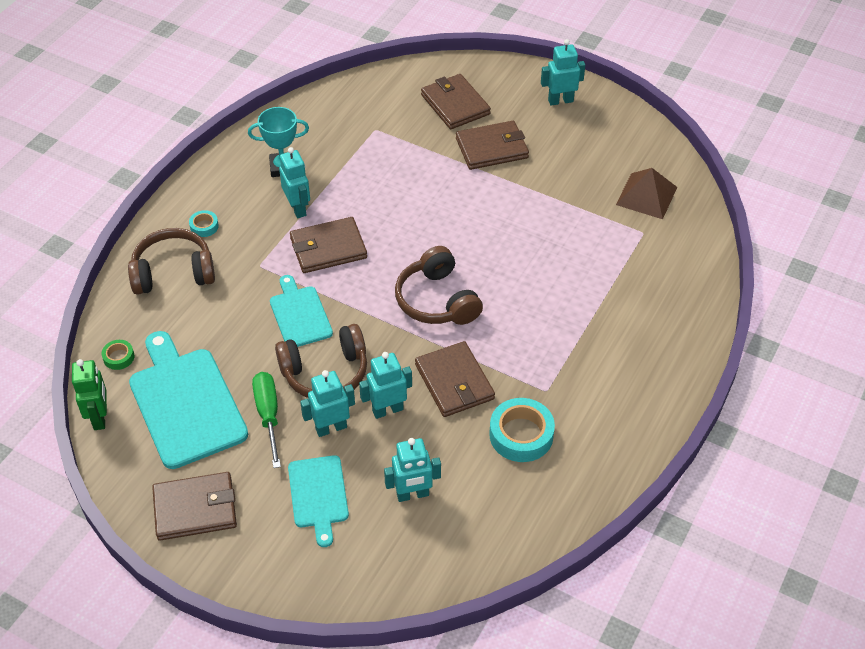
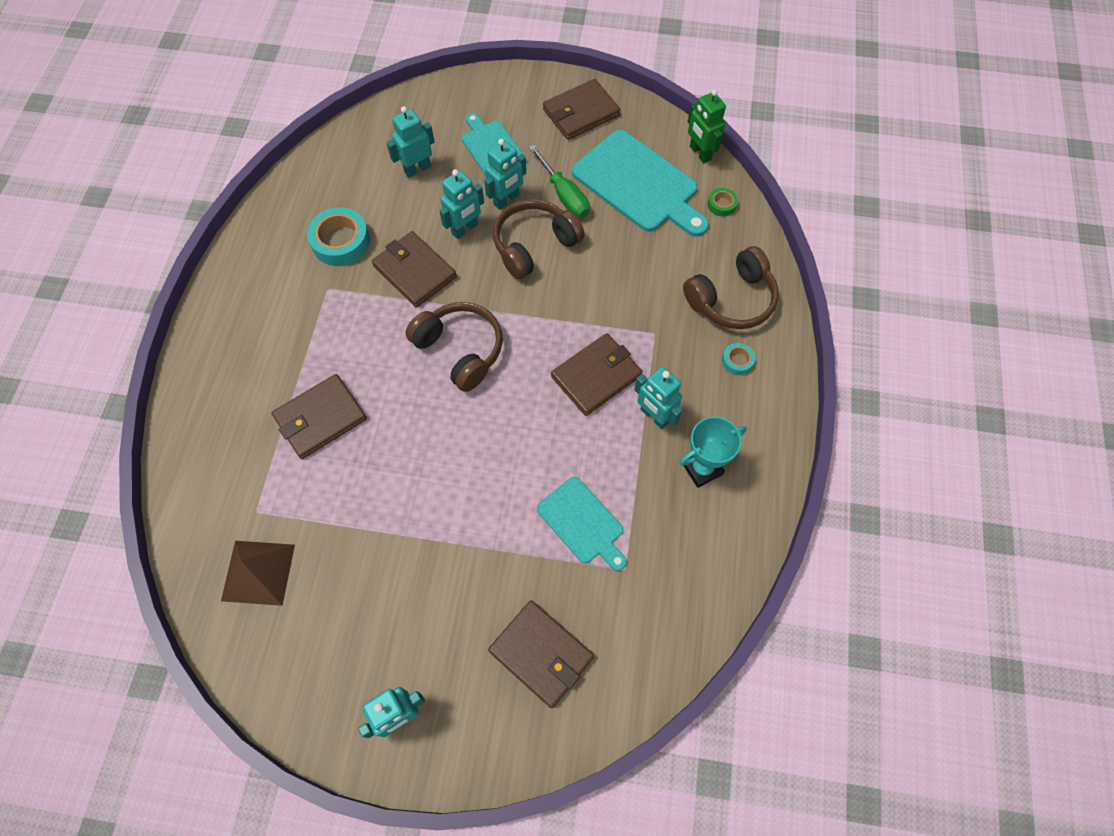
camera: 160 degrees right, 15 degrees up
turquoise cutting board [270,275,333,347] -> turquoise cutting board moved to [537,477,627,571]
brown wallet [456,121,529,170] -> brown wallet moved to [272,374,367,459]

